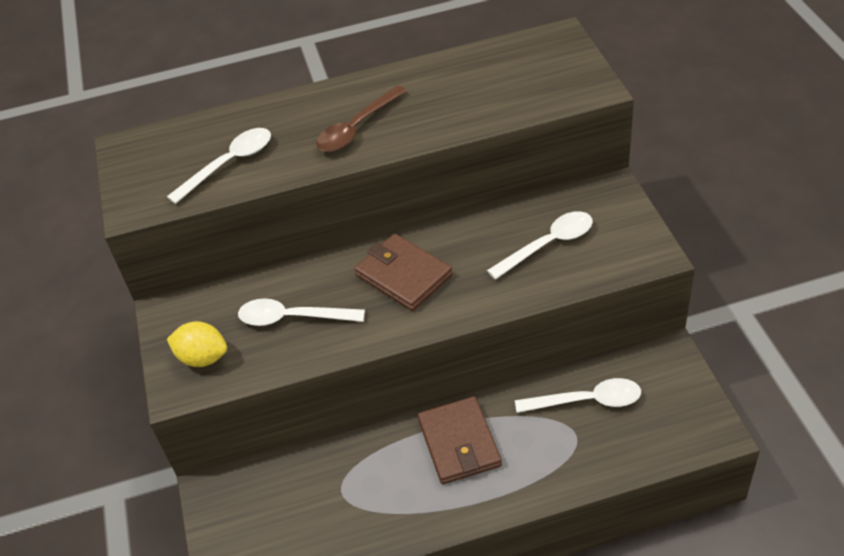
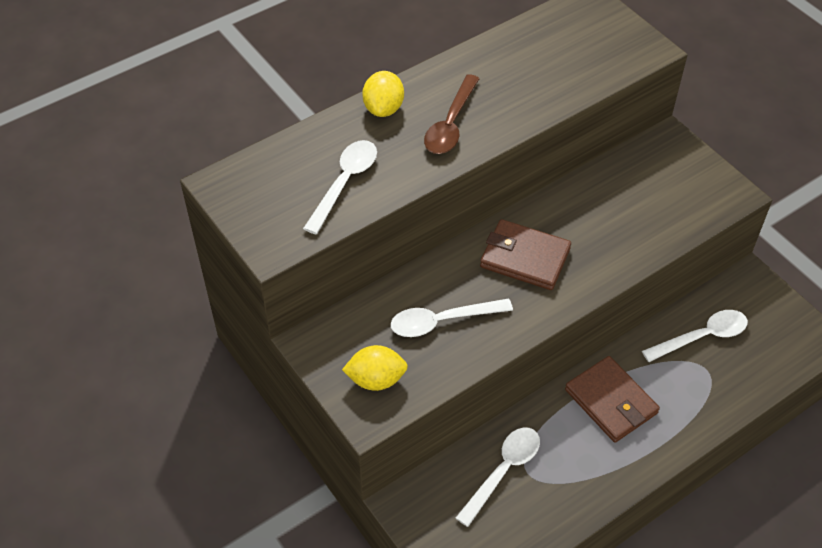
camera: 25 degrees left, 5 degrees up
white spoon [487,211,593,280] -> white spoon moved to [456,427,540,527]
none -> yellow lemon [362,71,404,117]

